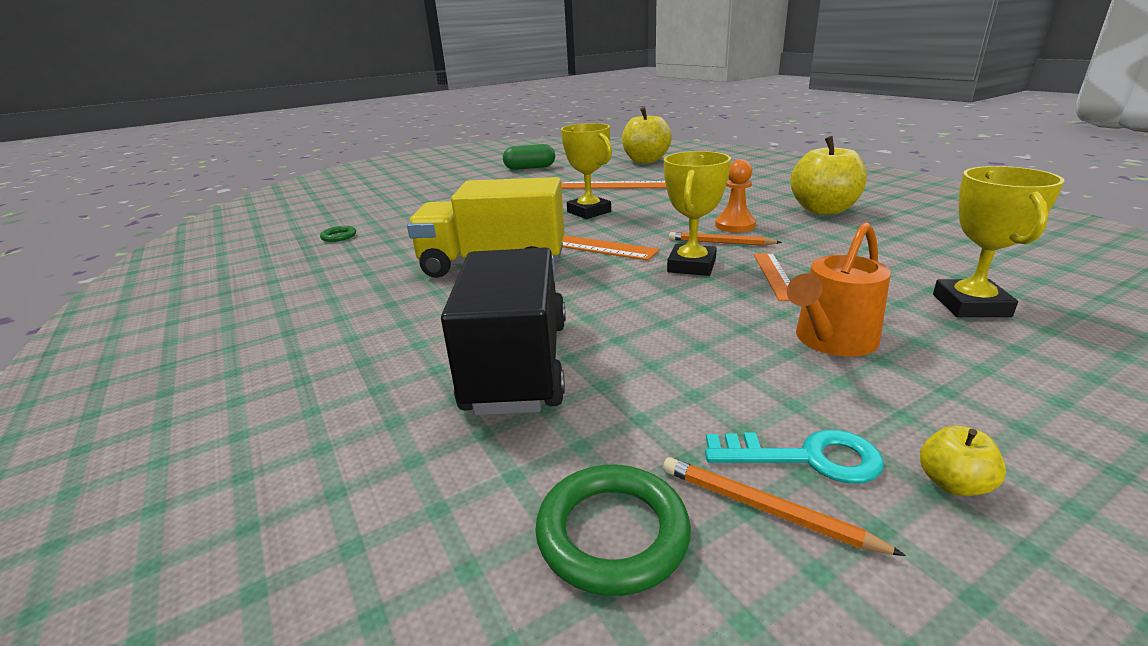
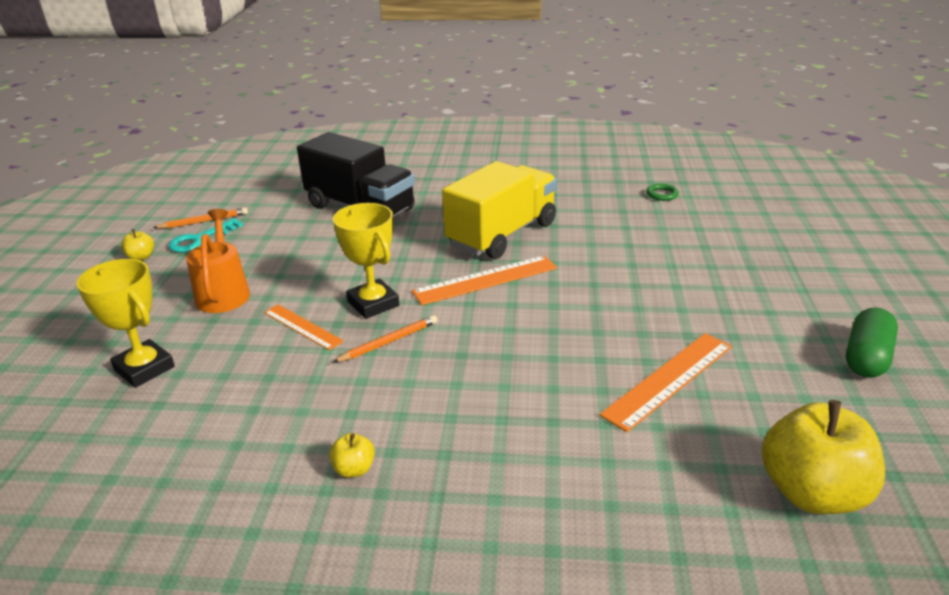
camera: 125 degrees right, 5 degrees up
green ring [535,465,691,596] -> none
yellow trophy [561,123,612,219] -> none
orange pawn [715,159,756,232] -> none
yellow apple [790,136,867,215] -> yellow apple [329,433,375,478], size x0.43

